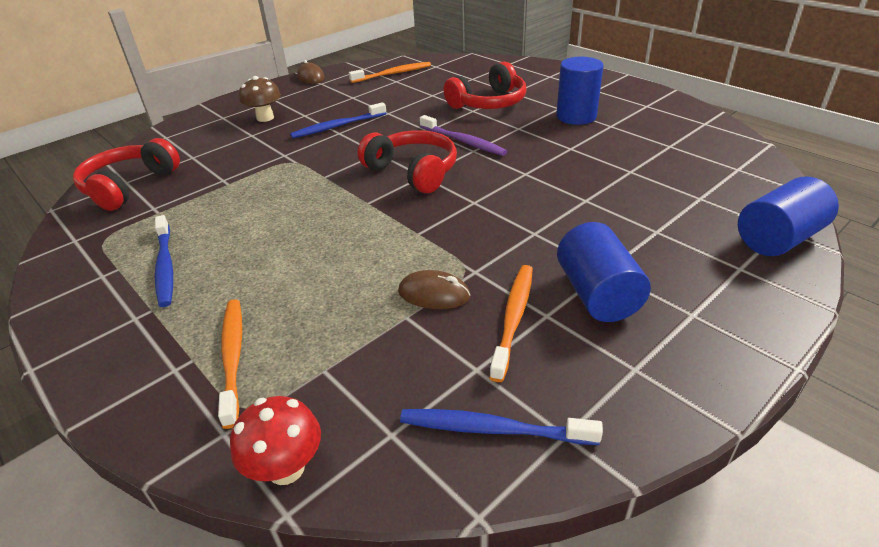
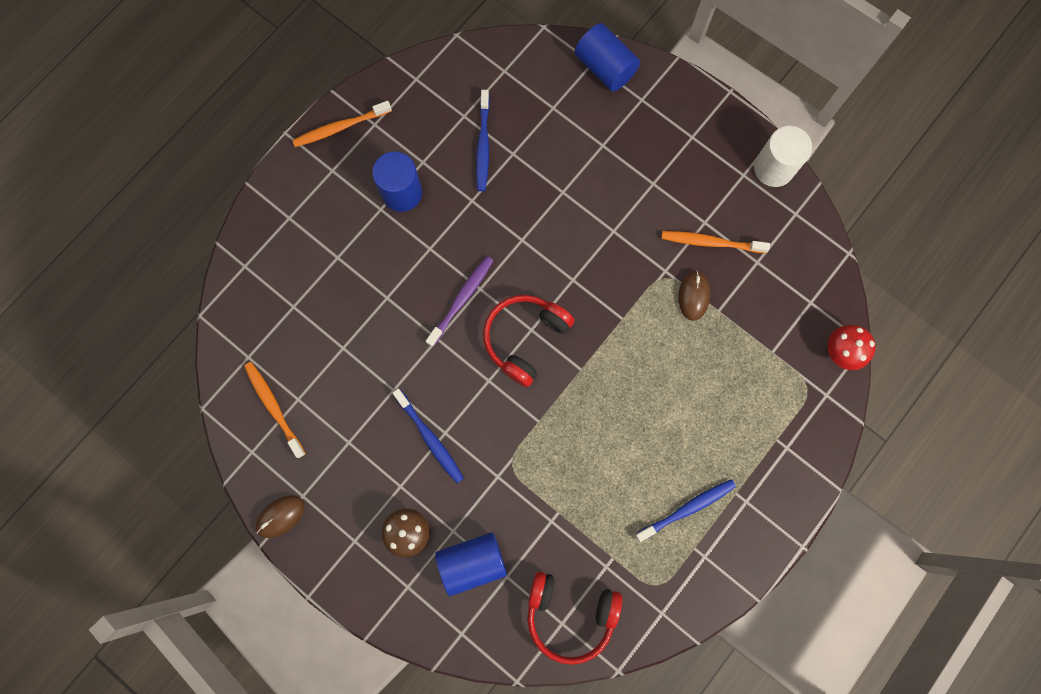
camera: 100 degrees left, 40 degrees up
orange toothbrush [218,299,242,429] -> orange toothbrush moved to [292,101,392,147]
blue toothbrush [400,409,603,445] -> blue toothbrush moved to [476,90,490,191]
red headphones [444,62,526,109] -> none
blue cylinder [557,222,651,322] -> blue cylinder moved to [435,532,507,596]
none -> white cylinder [754,126,812,187]

